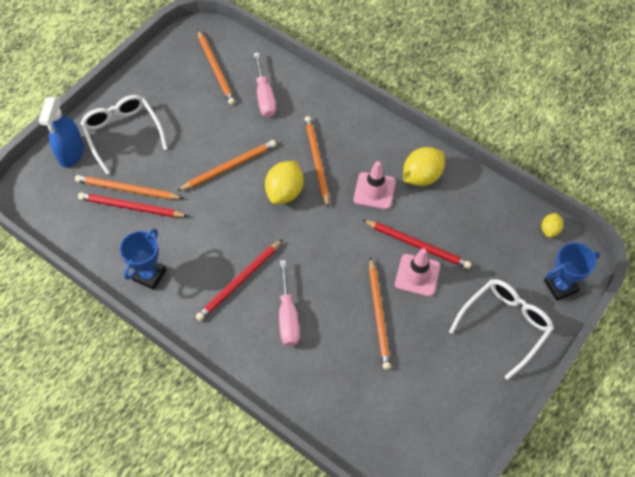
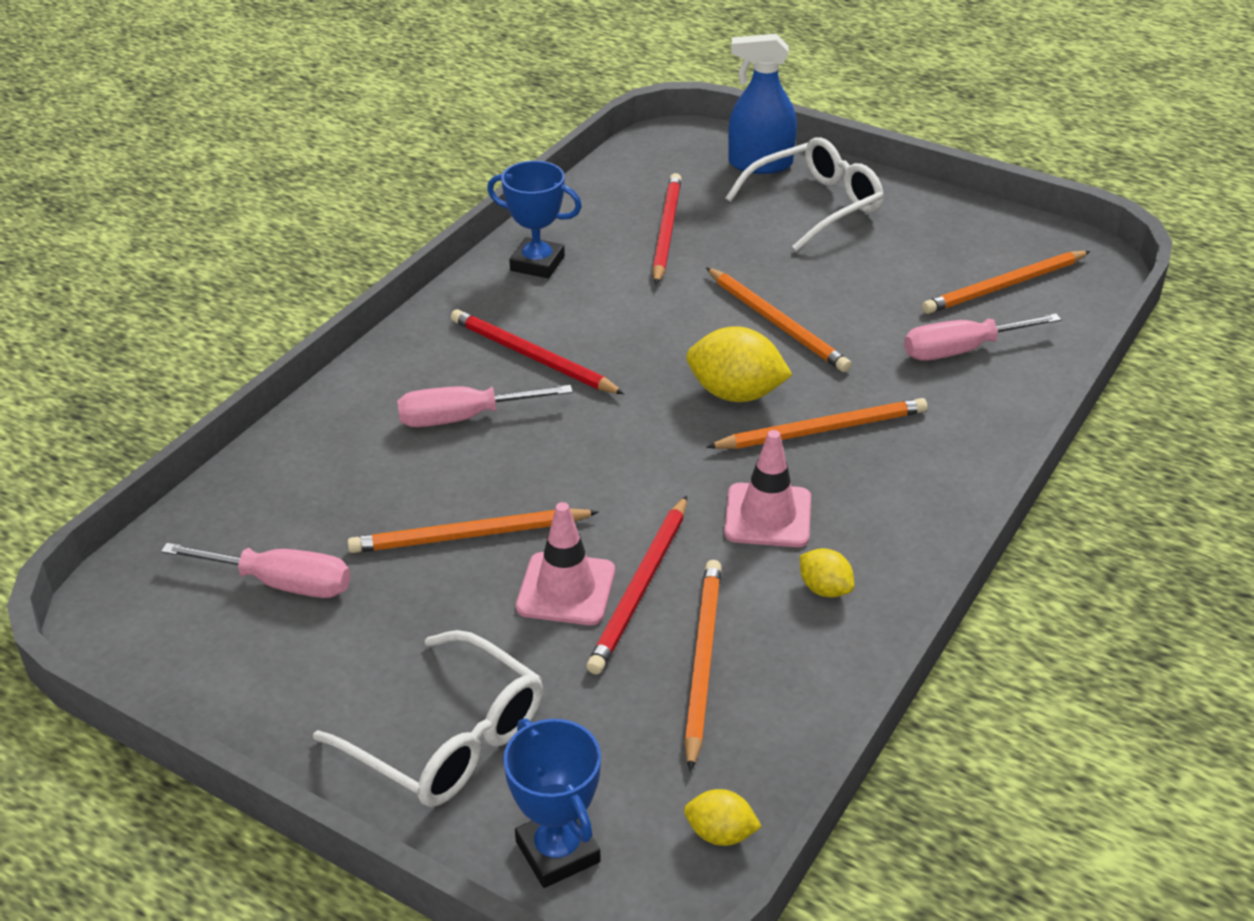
camera: 85 degrees right, 20 degrees down
orange pencil [75,175,184,200] -> orange pencil moved to [684,560,722,772]
yellow lemon [403,147,445,186] -> yellow lemon [800,548,854,598], size x0.55
none -> pink screwdriver [161,543,350,598]

